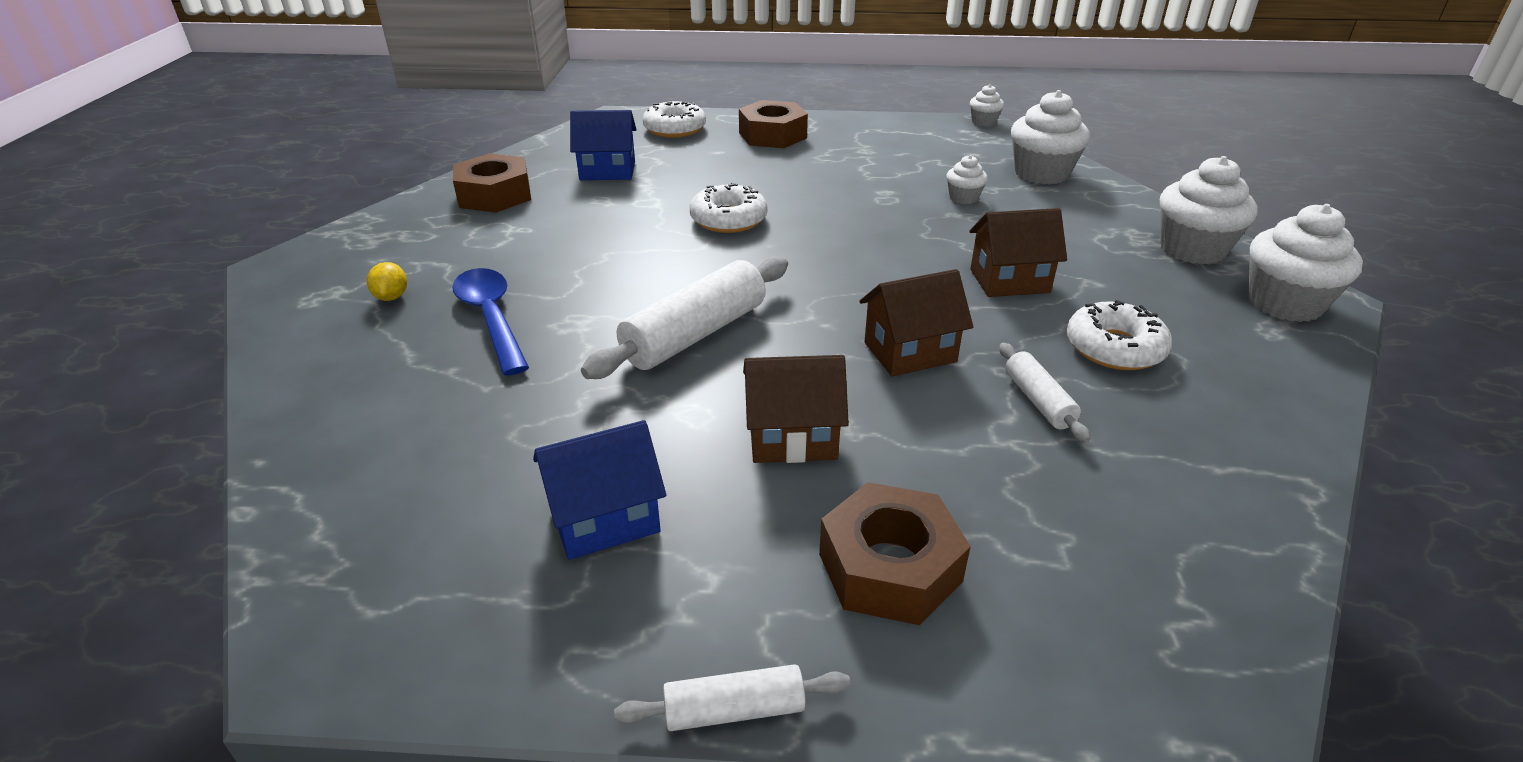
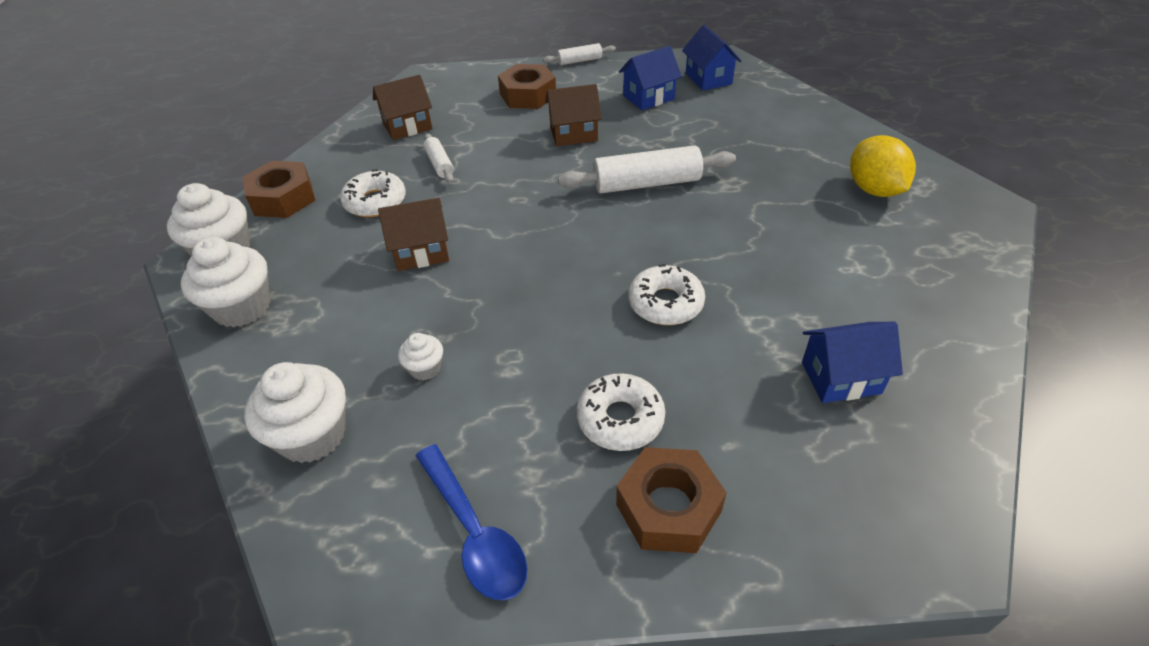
camera: 175 degrees right, 10 degrees up
yellow lemon [367,262,407,301] -> yellow lemon [850,135,916,197], size x2.11
blue spoon [452,268,529,376] -> blue spoon moved to [416,444,528,600]
brown nut [453,153,531,213] -> brown nut moved to [243,161,315,218]
white rolling pin [581,257,788,379] -> white rolling pin turned 45 degrees clockwise [558,145,736,193]
white donut [643,101,706,138] -> white donut moved to [577,373,665,451]
brown house [859,269,973,376] -> brown house moved to [373,75,433,140]
white cupcake [970,84,1004,126] -> none
none -> blue house [682,25,741,91]

